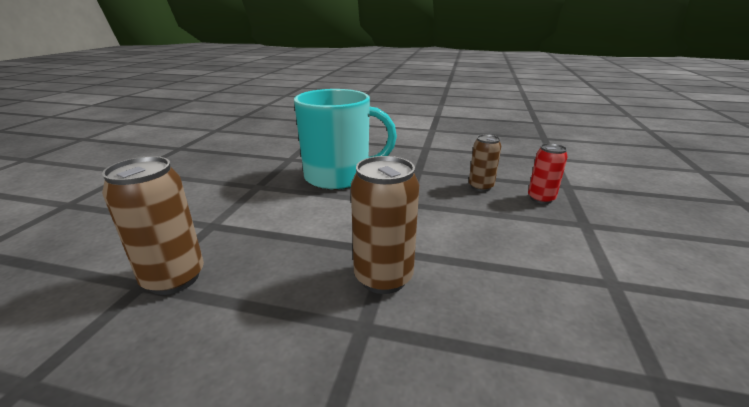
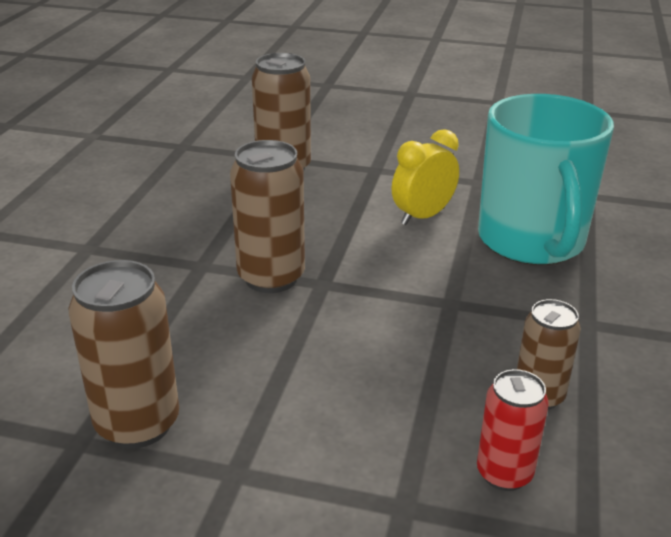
camera: 90 degrees right, 5 degrees up
none -> brown can [69,260,179,449]
none -> yellow clock [392,129,459,225]

